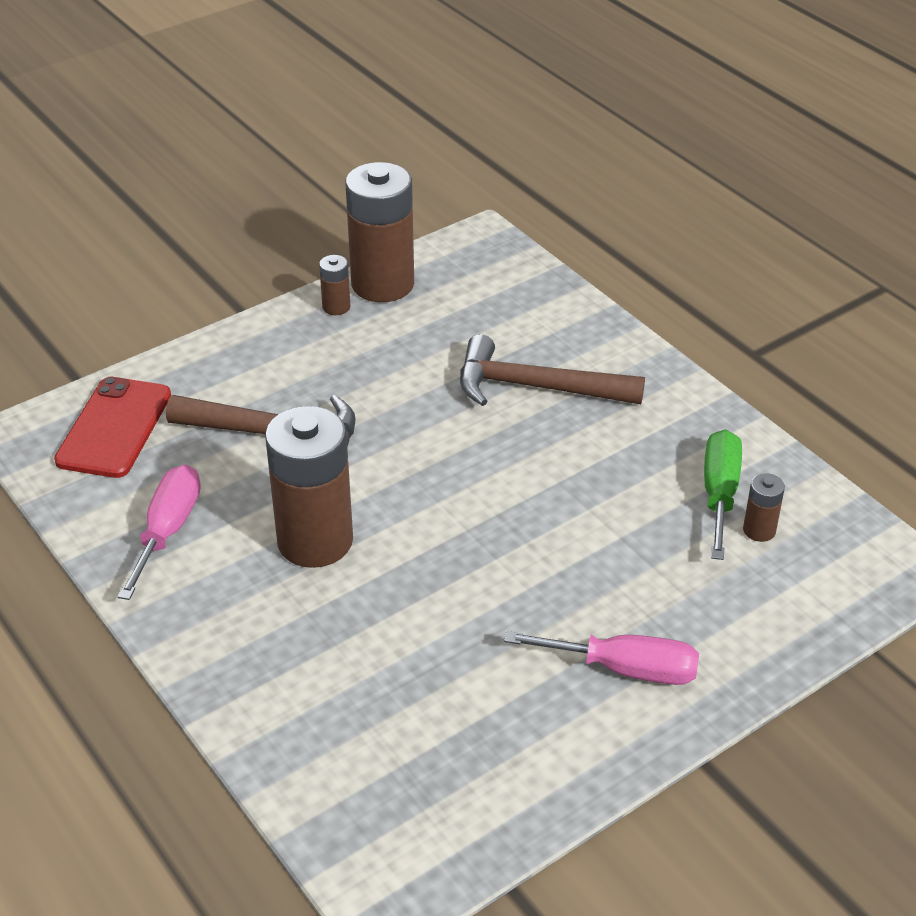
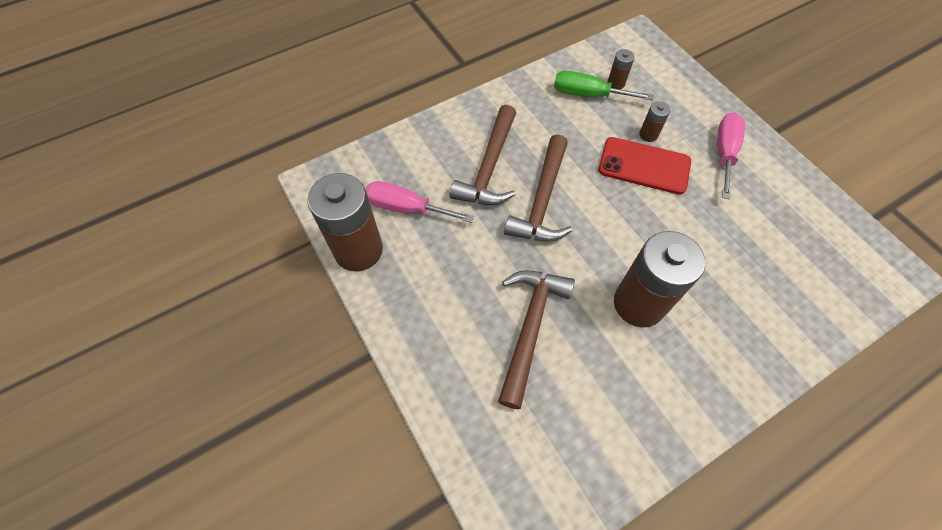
camera: 85 degrees left, 20 degrees up
red phone [54,377,171,478] -> red phone moved to [599,137,691,195]
pink screwdriver [117,465,201,600] -> pink screwdriver moved to [366,181,474,223]
brown battery [319,255,350,315] -> brown battery moved to [639,101,671,142]
none -> brown hammer [504,134,572,242]

